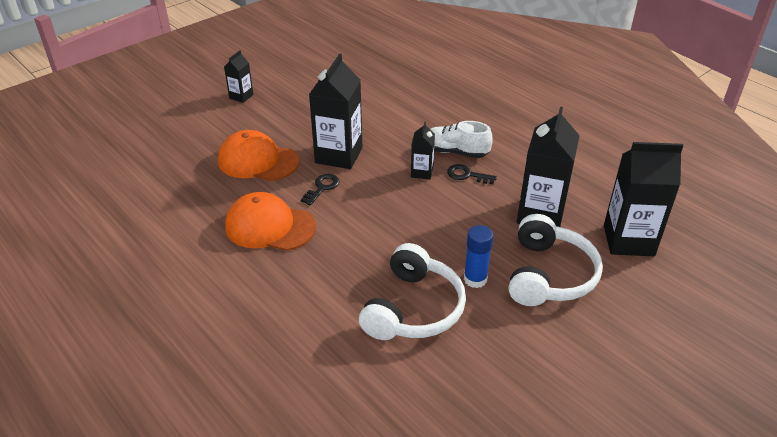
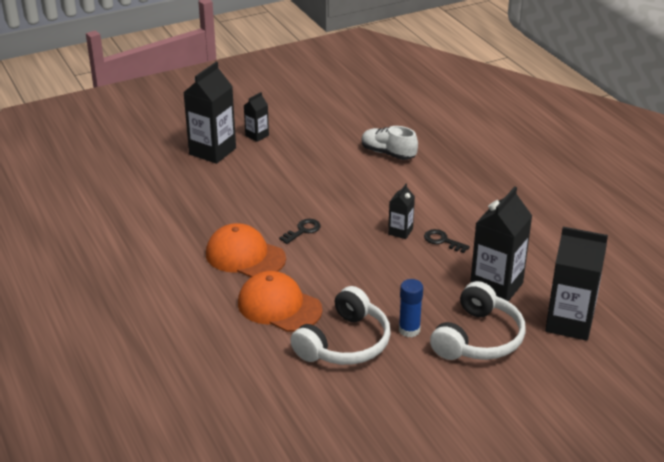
camera: 15 degrees right, 5 degrees down
orange cap [218,130,299,181] -> orange cap moved to [238,271,322,332]
black carton [309,54,362,169] -> black carton moved to [183,62,236,164]
white shoe [430,121,493,158] -> white shoe moved to [362,126,418,160]

